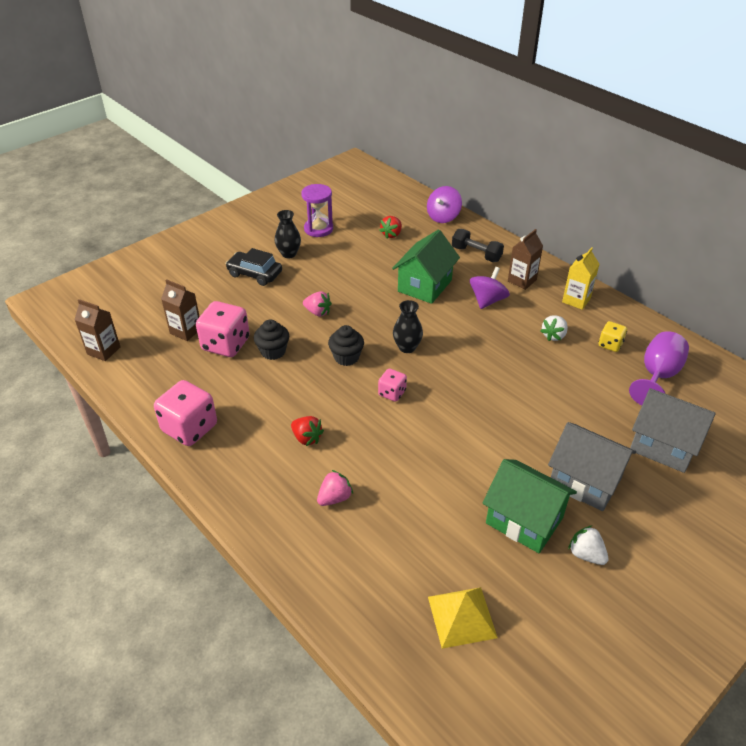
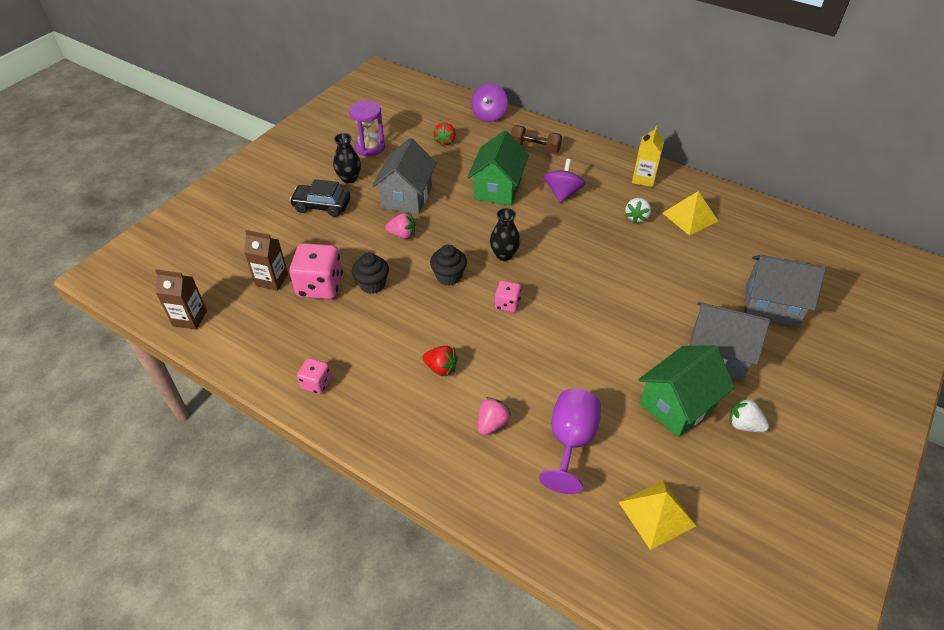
camera: 15 degrees left, 5 degrees up
pink dice [154,380,217,446] -> pink dice [297,358,331,394], size x0.54
black dumbbell [452,229,504,262] -> brown dumbbell [510,125,562,154]
green house [482,459,577,553] -> green house turned 60 degrees counterclockwise [638,345,735,437]
brown carton [508,229,543,290] -> none
yellow dice [599,321,627,352] -> yellow pyramid [663,191,718,236]
purple goblet [629,331,689,405] -> purple goblet moved to [539,389,601,494]
none -> grey house [372,138,437,215]

